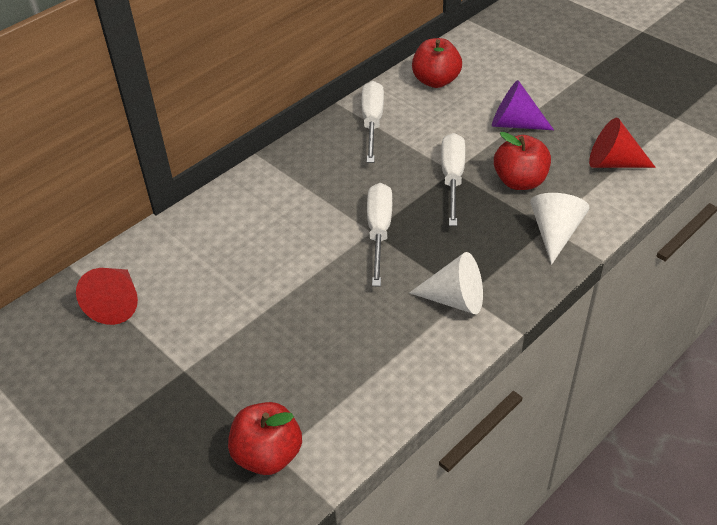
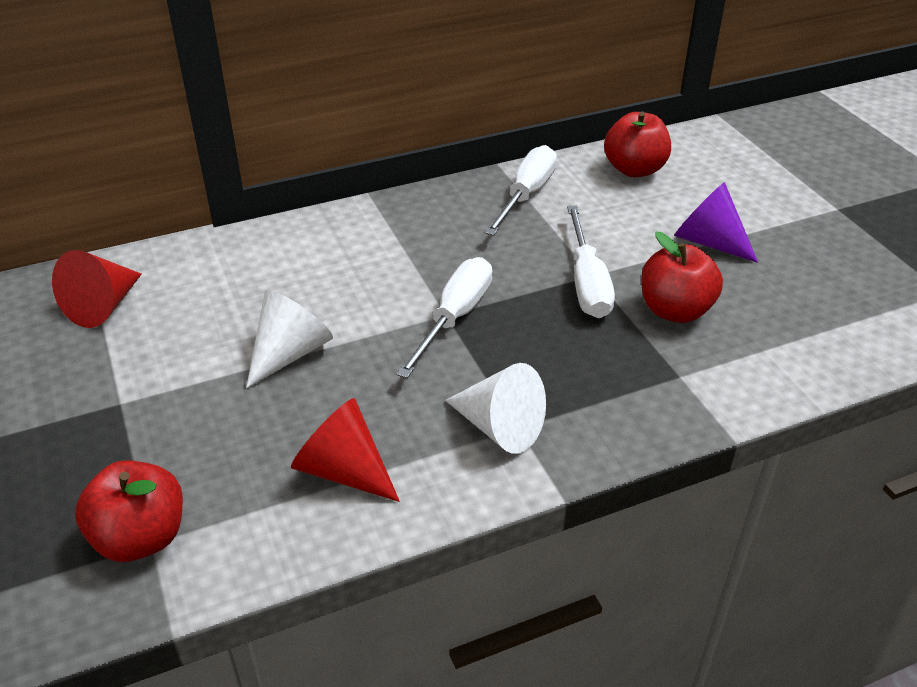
camera: 20 degrees right, 5 degrees down
white screwdriver [441,133,465,226] -> white screwdriver turned 150 degrees clockwise [567,206,615,318]
white cone [530,193,590,265] -> white cone moved to [246,290,333,388]
red cone [589,118,656,168] -> red cone moved to [291,398,400,502]

